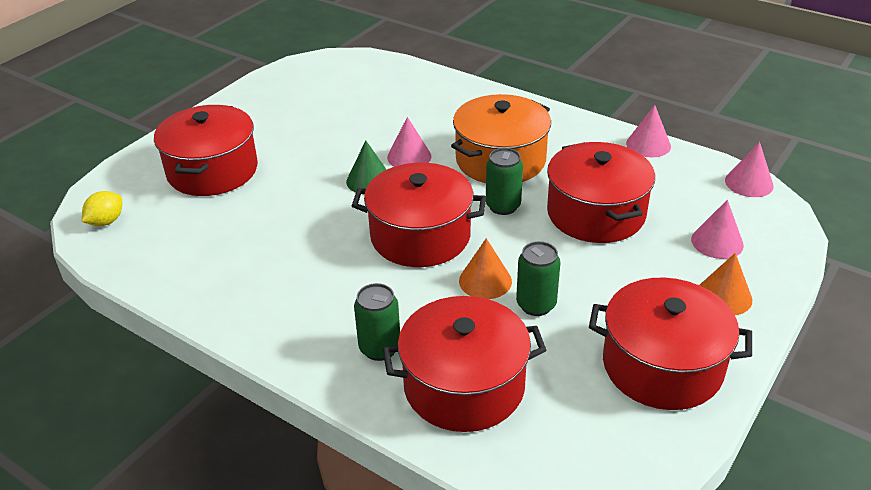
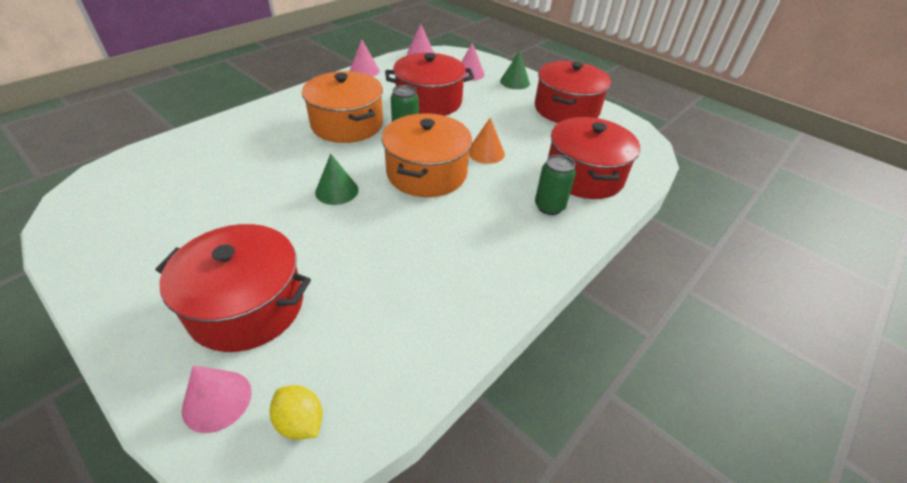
camera: 85 degrees left, 5 degrees up
red pot [352,163,486,267] -> orange pot [382,113,472,197]
pink cone [387,117,431,167] -> pink cone moved to [182,366,252,433]
green can [516,241,560,316] -> none
orange cone [700,253,752,315] -> green cone [500,51,530,89]

